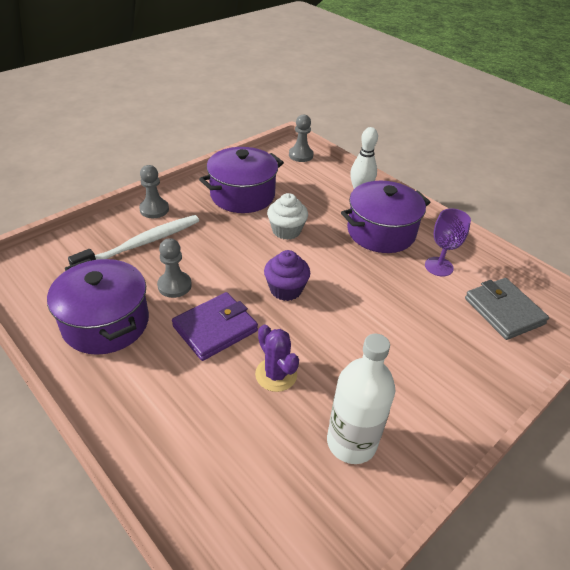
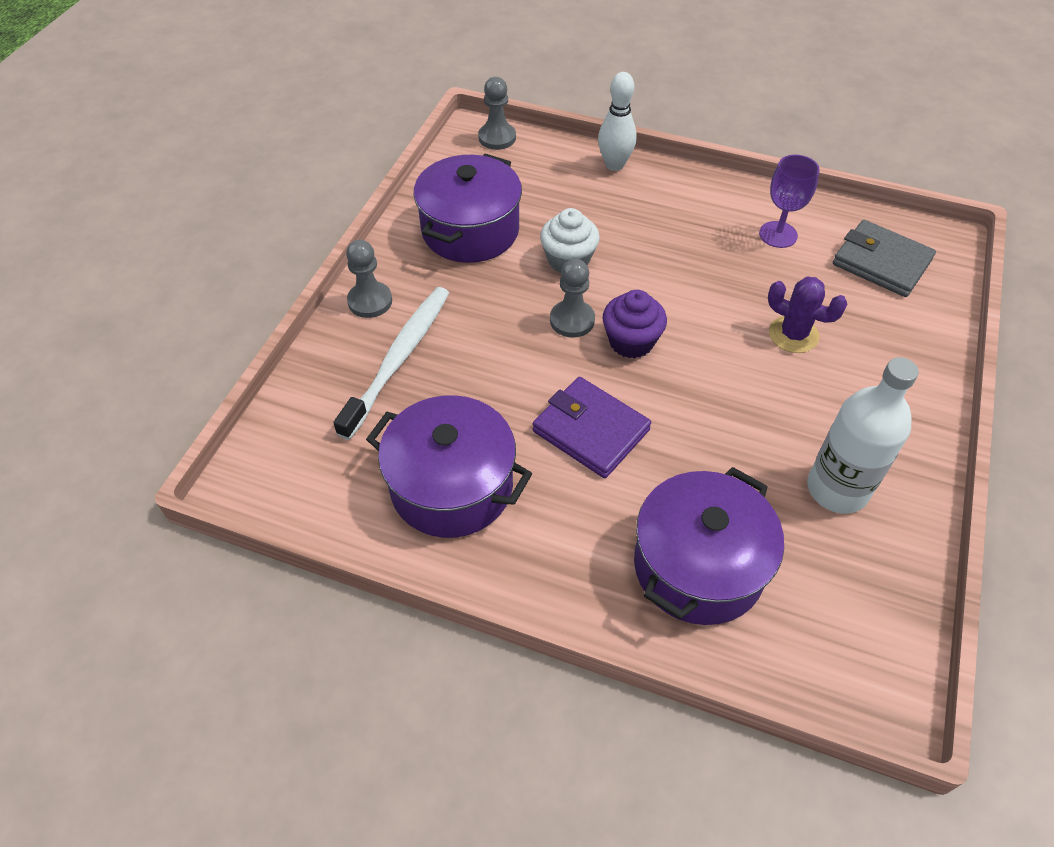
camera: 25 degrees left, 10 degrees up
grey pawn [157,238,192,298] -> grey pawn moved to [550,259,595,338]
purple wallet [172,292,258,361] -> purple wallet turned 75 degrees counterclockwise [533,377,651,478]
purple cactus [255,325,299,392] -> purple cactus moved to [768,276,847,353]
purple pot [341,181,431,253] -> purple pot moved to [634,467,784,625]

